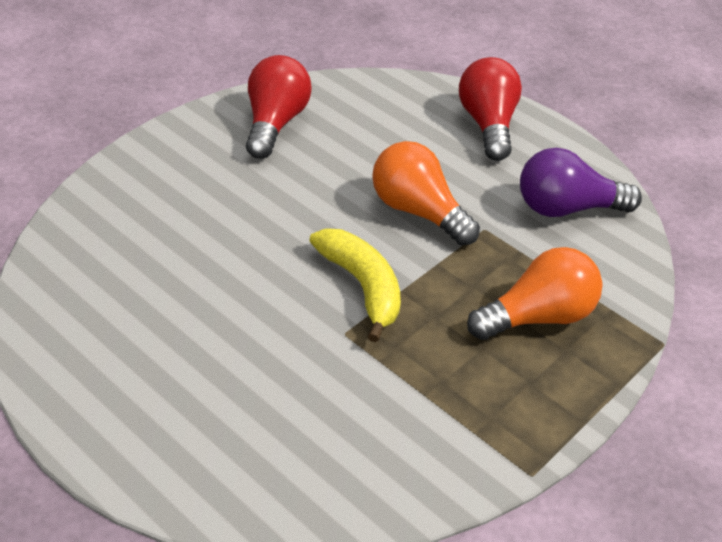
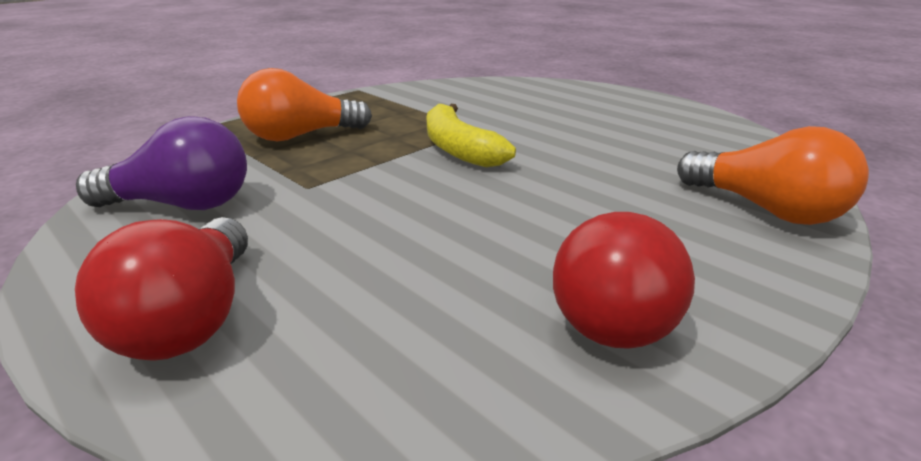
camera: 175 degrees left, 15 degrees down
orange light bulb [372,141,480,246] -> orange light bulb moved to [677,126,869,225]

